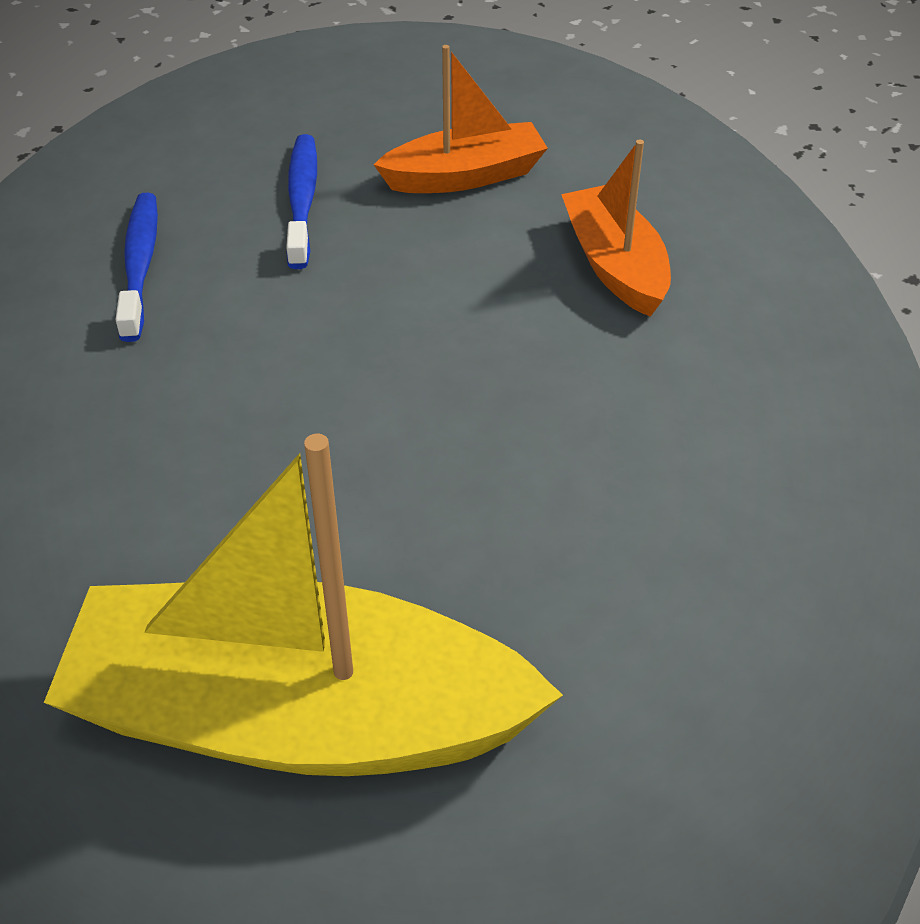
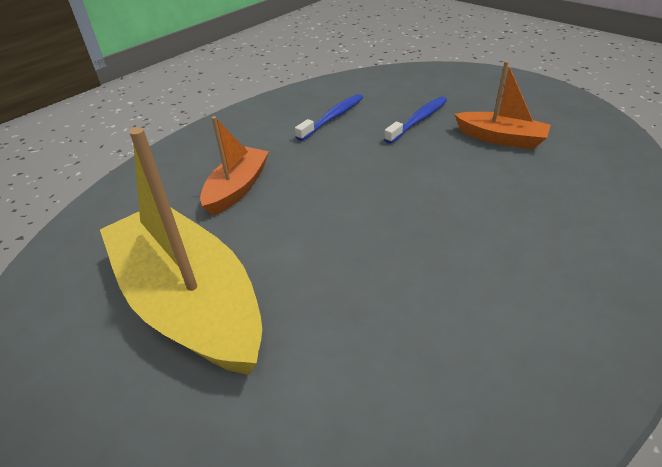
camera: 45 degrees right, 5 degrees down
orange boat [561,140,671,317] -> orange boat moved to [200,116,269,216]

